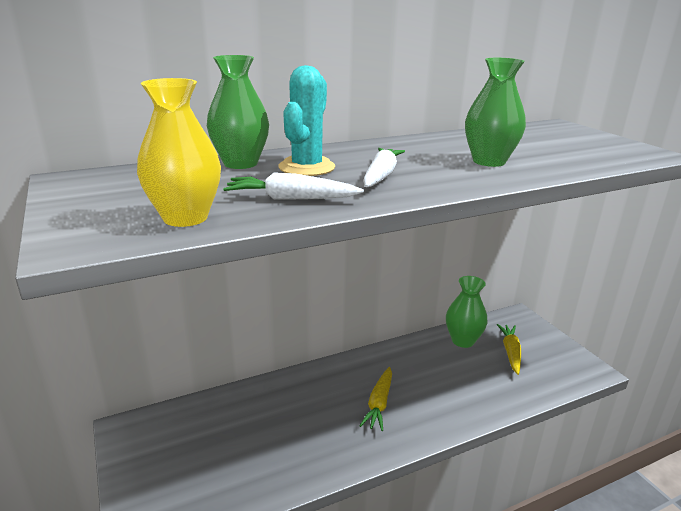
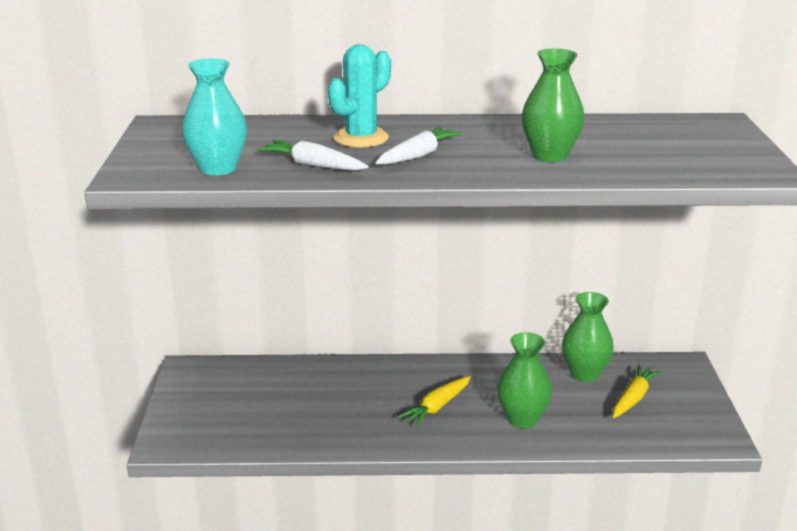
camera: 25 degrees right, 0 degrees up
yellow vase [137,78,221,227] -> turquoise vase [182,58,247,176]
green vase [207,55,269,169] -> green vase moved to [497,332,552,428]

